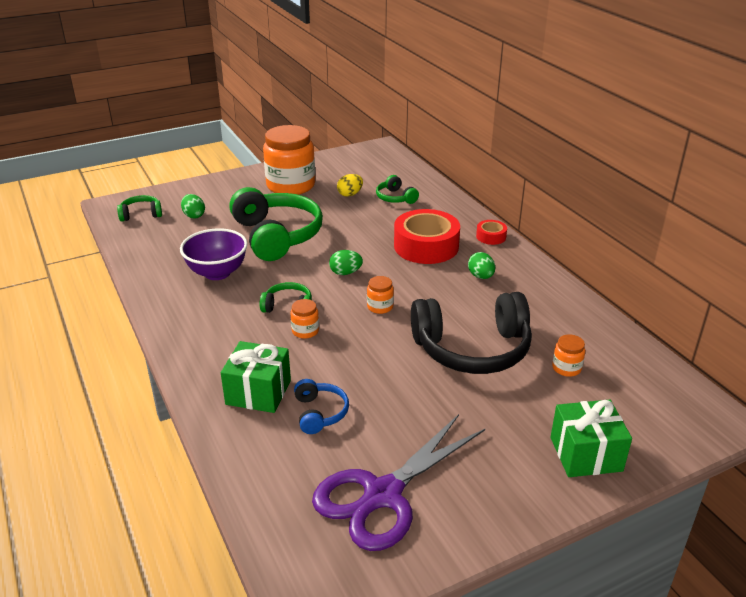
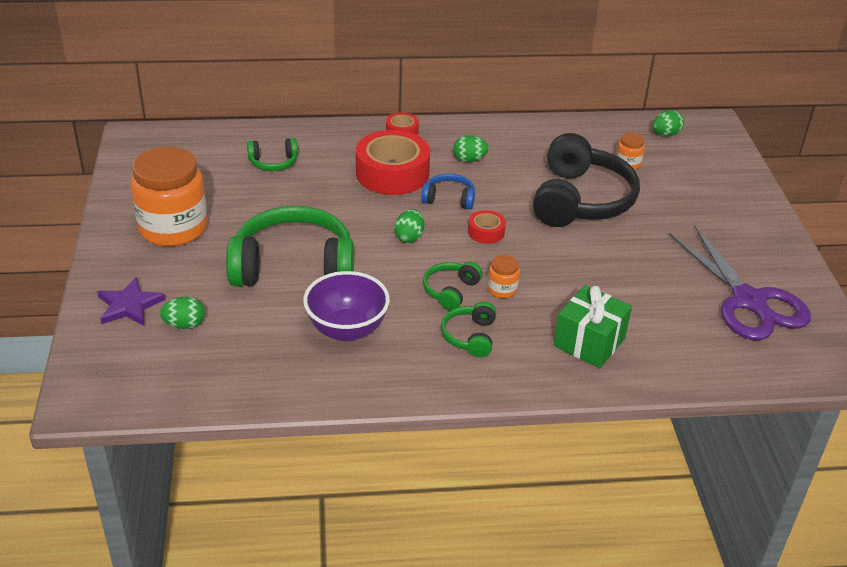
camera: 70 degrees left, 5 degrees up
green headphones [117,195,162,222] -> green headphones moved to [441,302,496,358]
blue headphones [294,379,349,434] -> blue headphones moved to [421,173,475,210]
yellow egg [337,174,363,197] -> none
orange jar [367,276,394,314] -> red tape [468,210,506,244]
green gift [550,400,632,477] -> none
none -> purple star [97,277,166,326]
none -> green egg [653,110,684,136]

